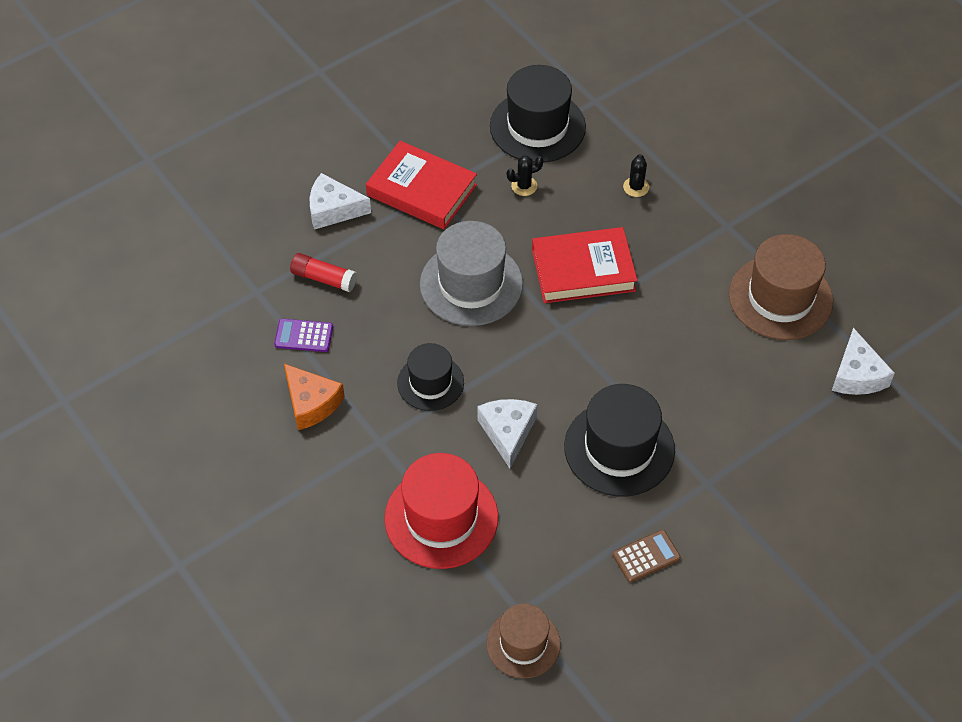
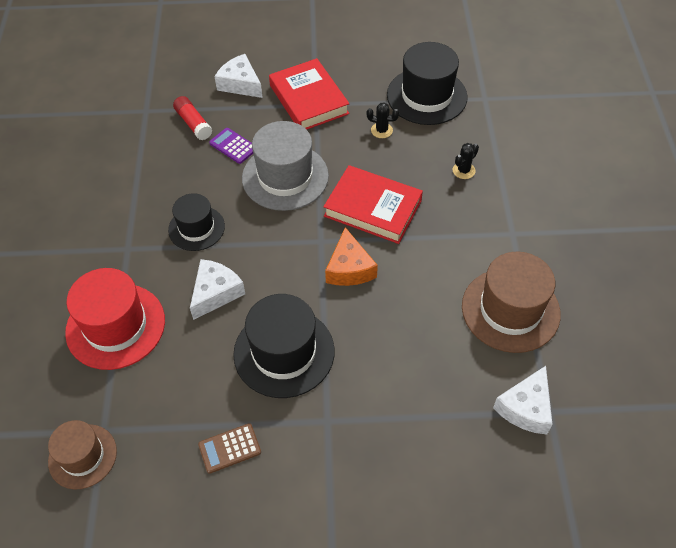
camera: 35 degrees right, 0 degrees up
purple calculator [274,319,333,352] -> purple calculator moved to [209,128,253,164]
orange cheese [284,364,345,430] -> orange cheese moved to [325,227,378,286]
brown calculator [613,530,681,583] -> brown calculator turned 150 degrees clockwise [198,423,261,474]

